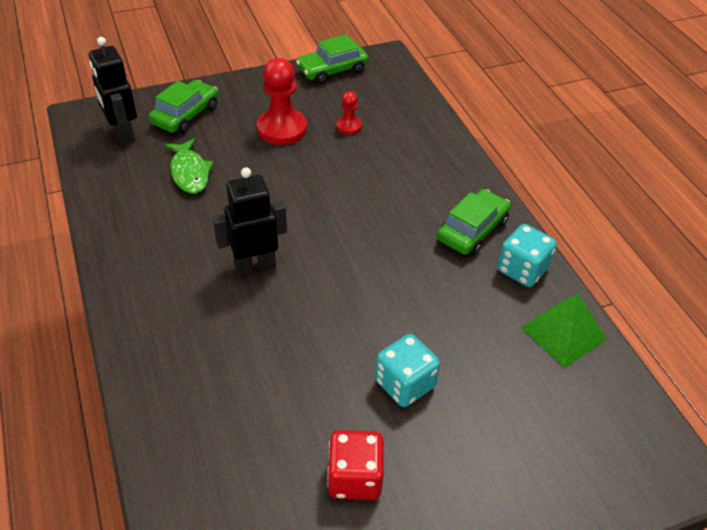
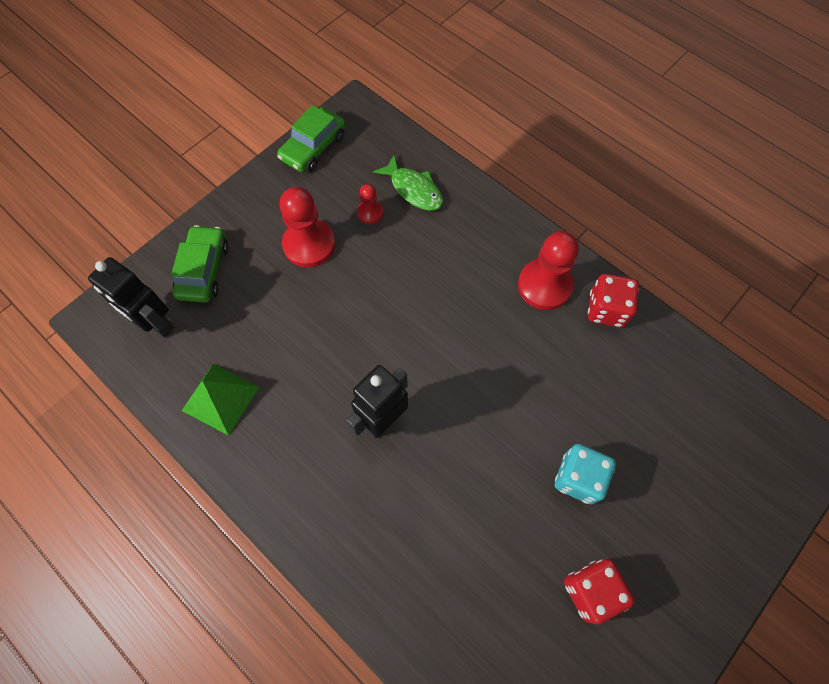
camera: 25 degrees left, 20 degrees up
green fish [165,138,214,194] -> green fish moved to [373,155,443,211]
green car [437,189,511,255] -> red pawn [518,231,579,310]
turquoise dice [497,224,557,287] -> red dice [588,274,639,327]
green pyramid [521,294,607,368] -> green pyramid moved to [182,364,260,436]

